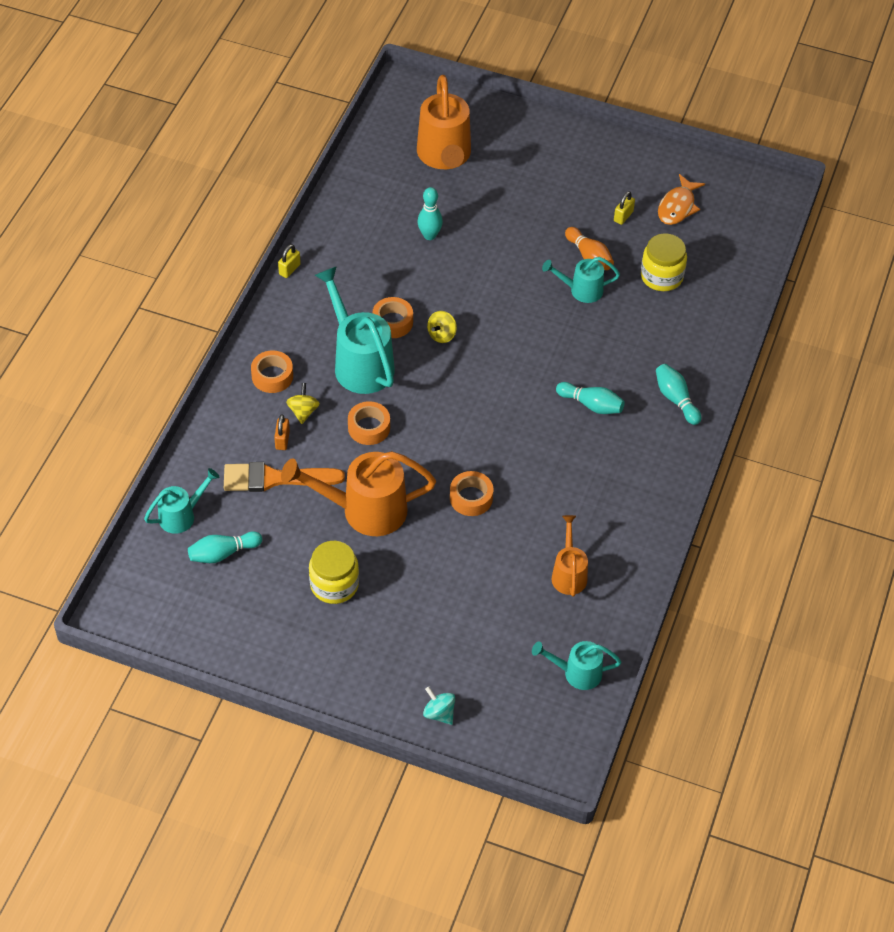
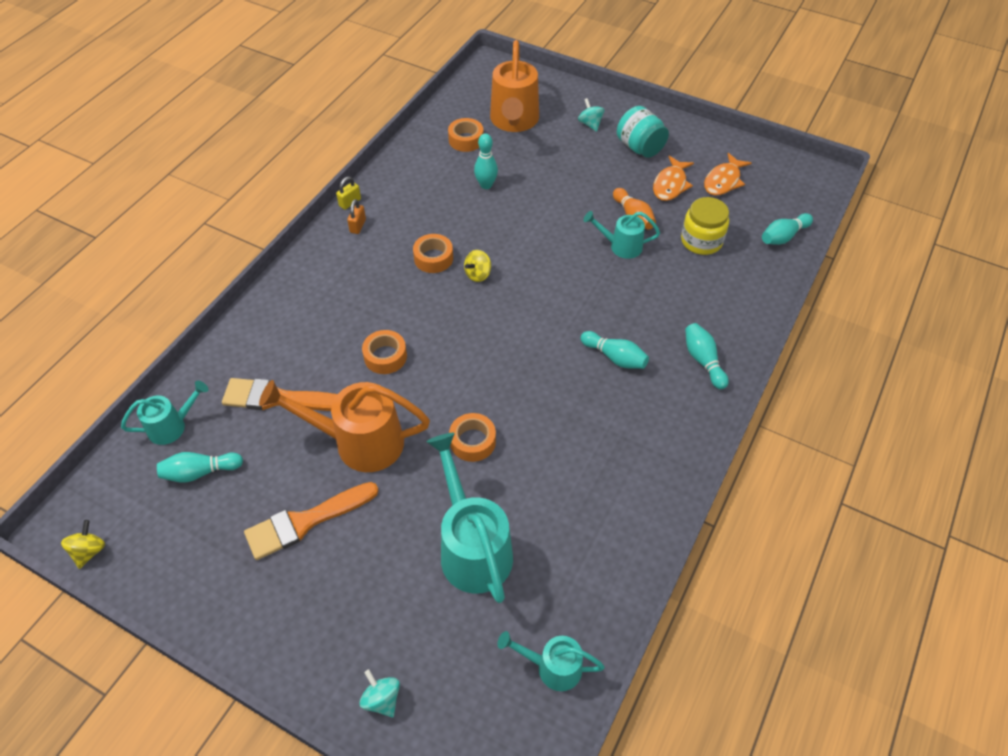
camera: 10 degrees right, 0 degrees up
orange tape [251,350,293,393] -> orange tape moved to [448,118,484,152]
orange padlock [274,414,290,450] -> orange padlock moved to [347,199,366,234]
yellow spinning top [286,383,320,424] -> yellow spinning top moved to [61,520,105,569]
yellow jar [309,541,359,604] -> orange brush [244,482,379,560]
turquoise watering can [315,266,395,394] -> turquoise watering can moved to [426,433,513,603]
orange watering can [552,515,588,597] -> none
yellow padlock [614,191,635,225] -> orange fish [653,156,694,201]
none -> turquoise spinning top [578,98,604,132]
none -> turquoise jar [617,106,669,158]
none -> turquoise bowling pin [762,213,813,245]

